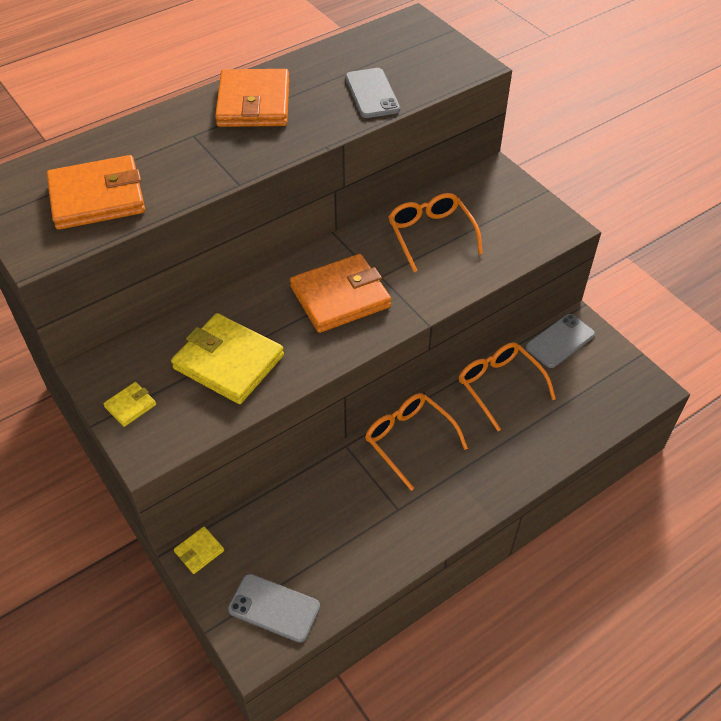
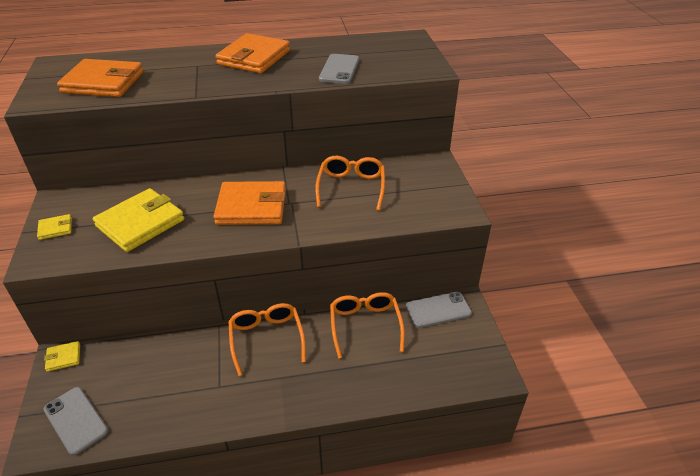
camera: 25 degrees right, 10 degrees down
yellow wallet [171,313,284,404] -> yellow wallet turned 75 degrees clockwise [93,188,184,252]

